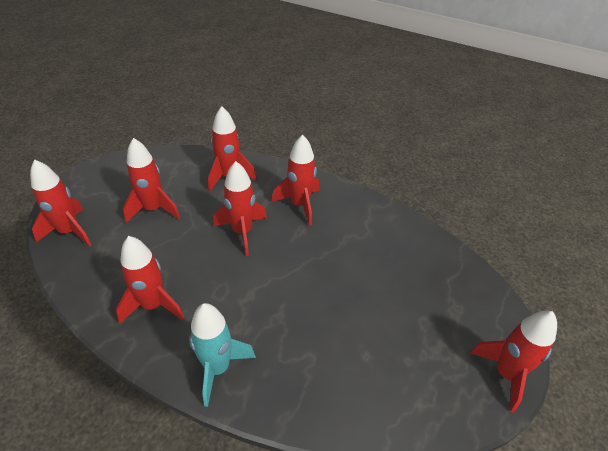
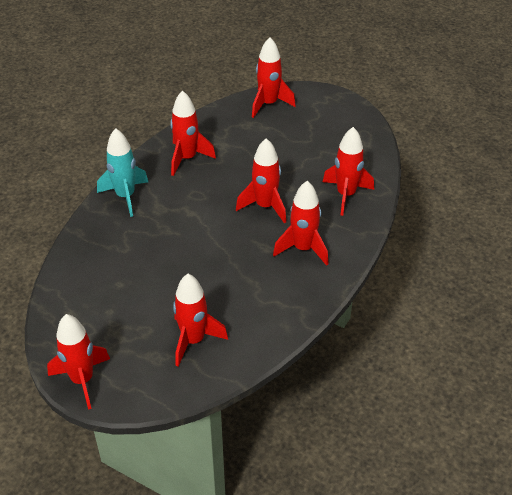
camera: 95 degrees right, 0 degrees up
red rocket [123,138,180,223] -> red rocket moved to [173,274,228,367]

